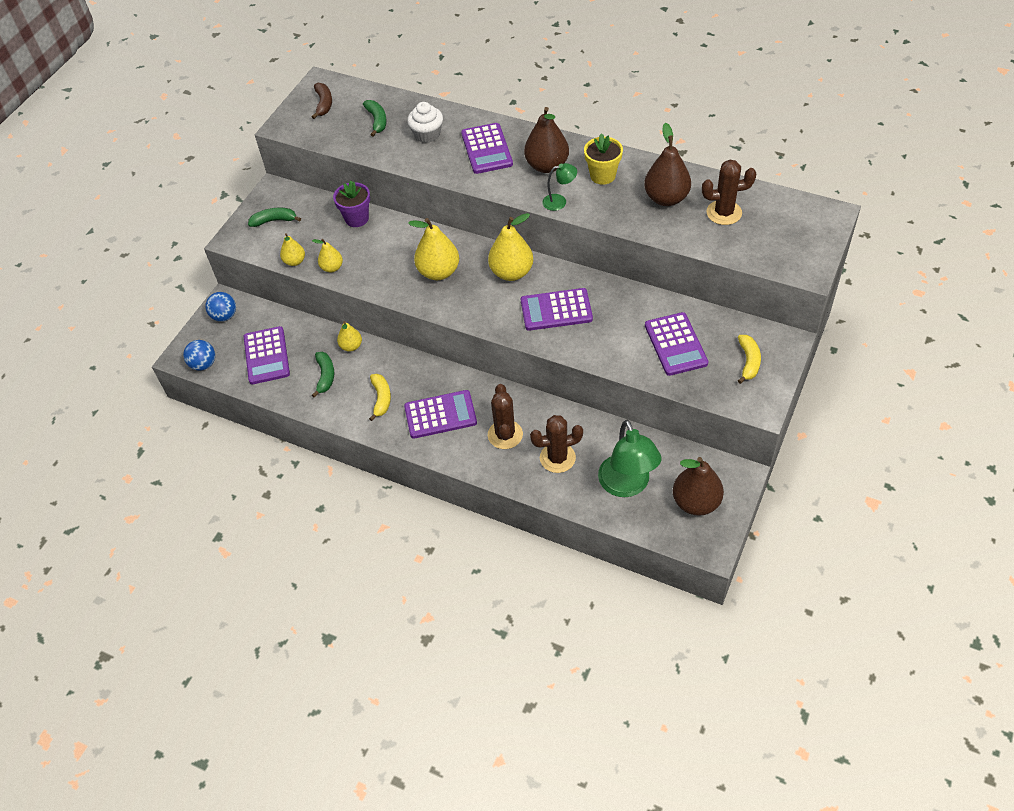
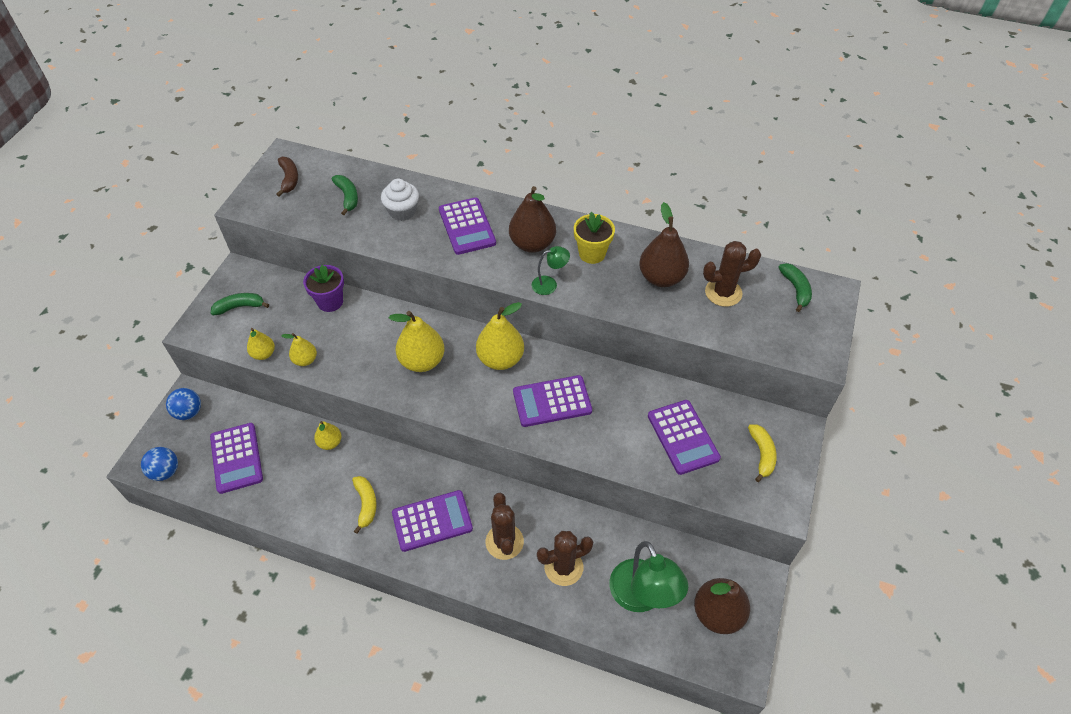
camera: 10 degrees left, 0 degrees up
green banana [312,352,334,398] -> green banana moved to [778,263,812,312]

